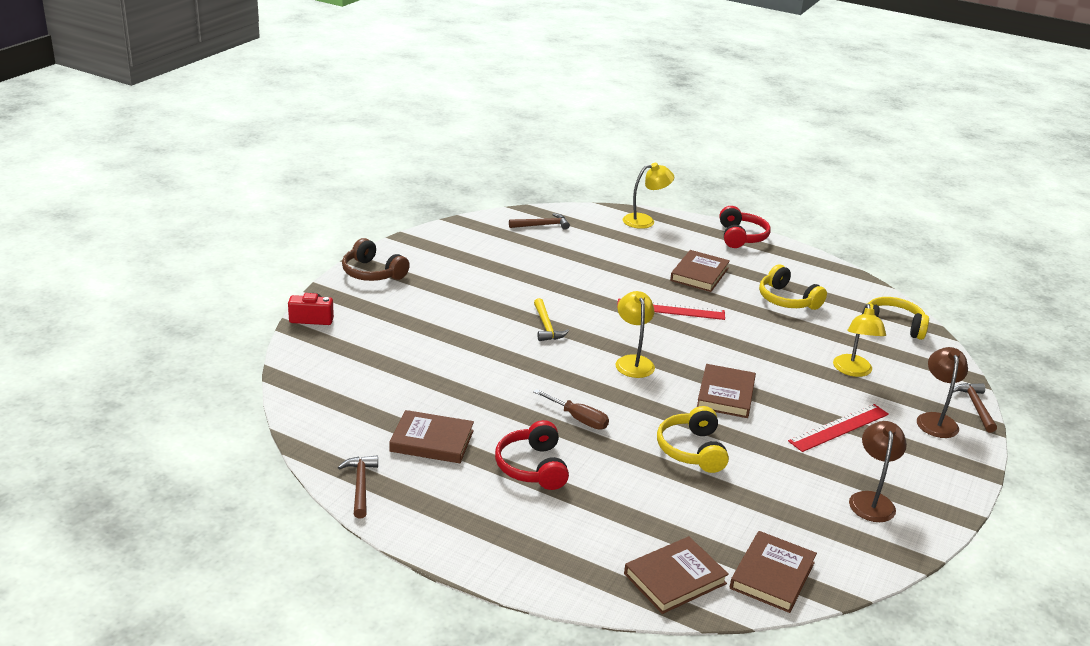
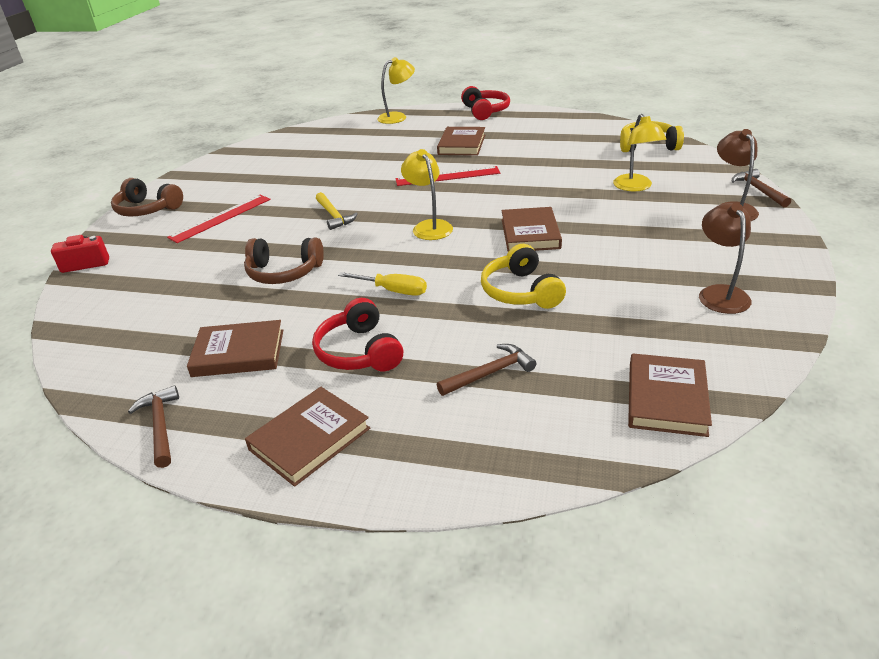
camera: 10 degrees left, 5 degrees up
brown hammer [509,213,570,230] -> brown hammer moved to [437,344,536,396]
brown screwdriver [533,389,609,429] -> yellow screwdriver [338,272,427,296]
brown book [624,536,729,614] -> brown book moved to [245,387,370,487]
yellow headphones [759,264,827,310] -> none
red ruler [788,404,889,452] -> red ruler moved to [167,195,271,243]
none -> brown headphones [244,238,324,284]

